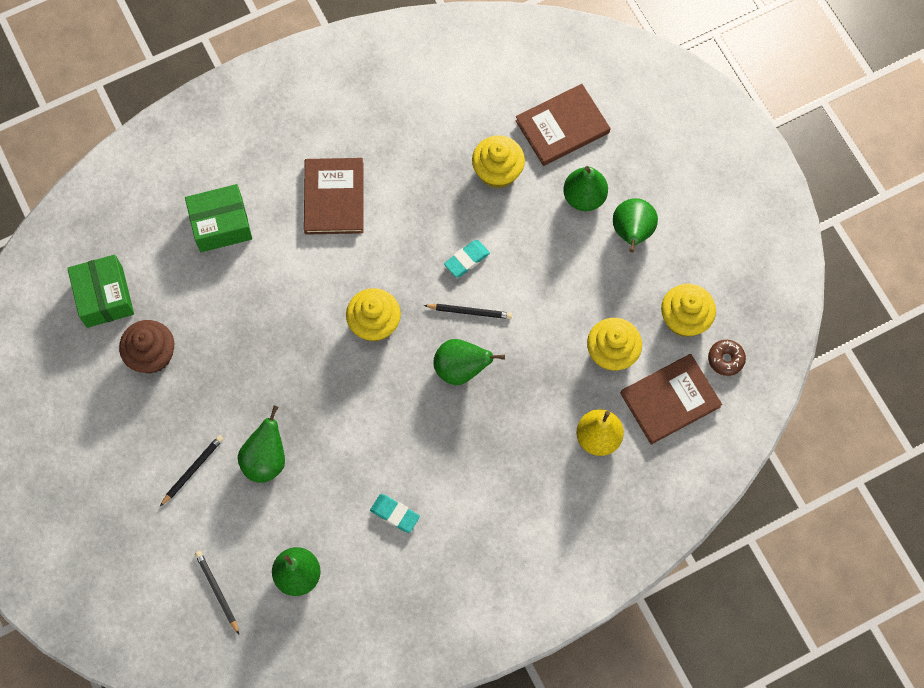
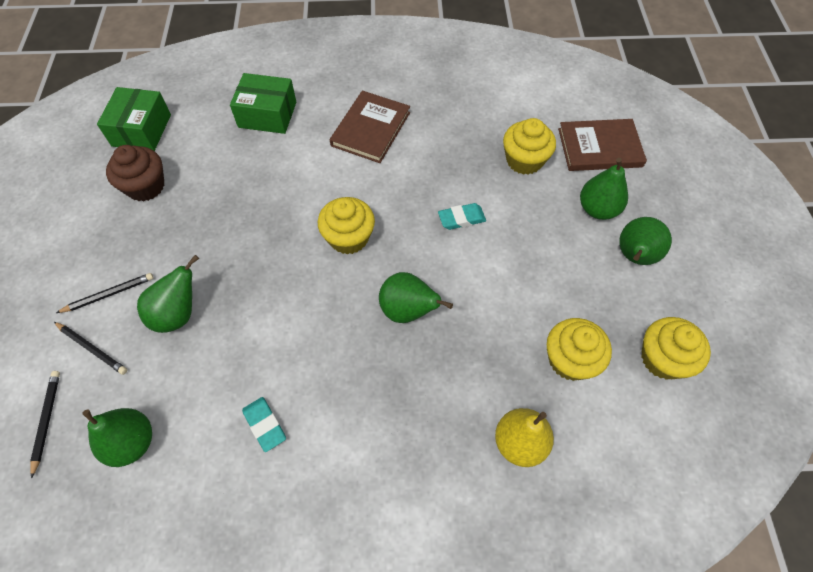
camera: 25 degrees right, 10 degrees down
black pencil [423,304,512,319] -> black pencil moved to [54,322,127,375]
brown book [620,354,722,445] -> none
brown donut [708,340,746,376] -> none

